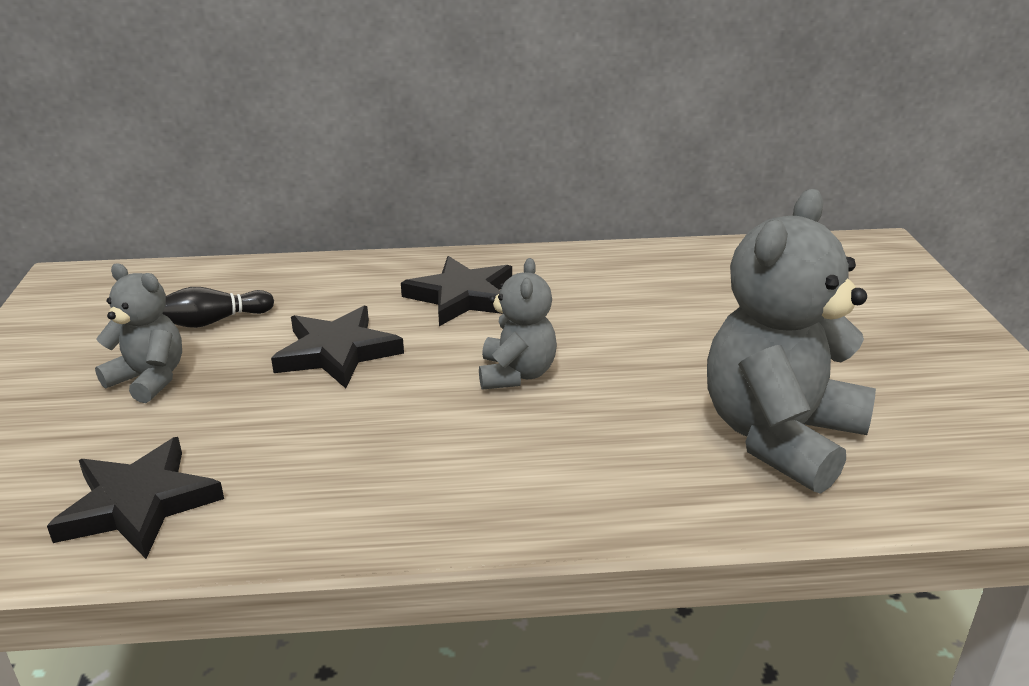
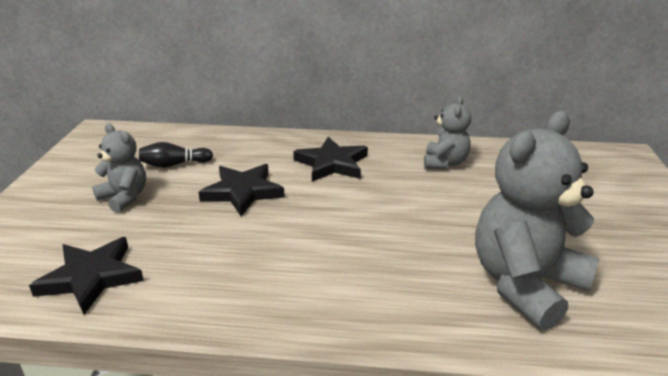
camera: 10 degrees right, 0 degrees up
grey teddy bear [479,258,557,390] -> grey teddy bear moved to [424,96,471,169]

